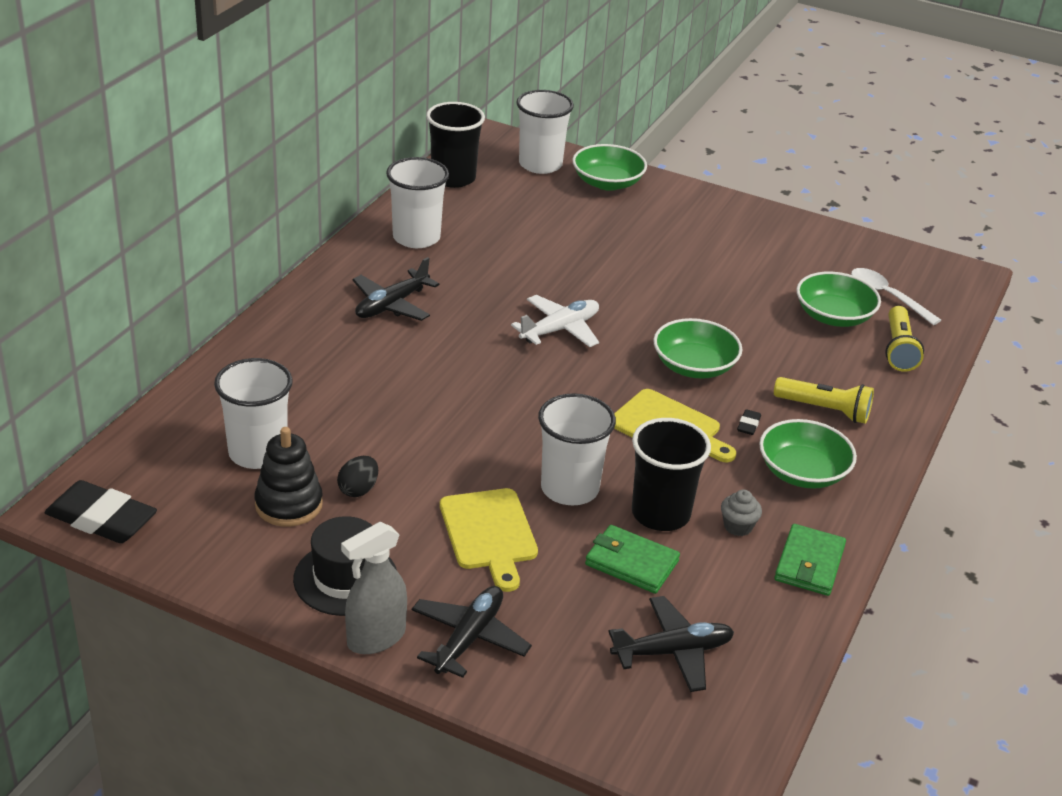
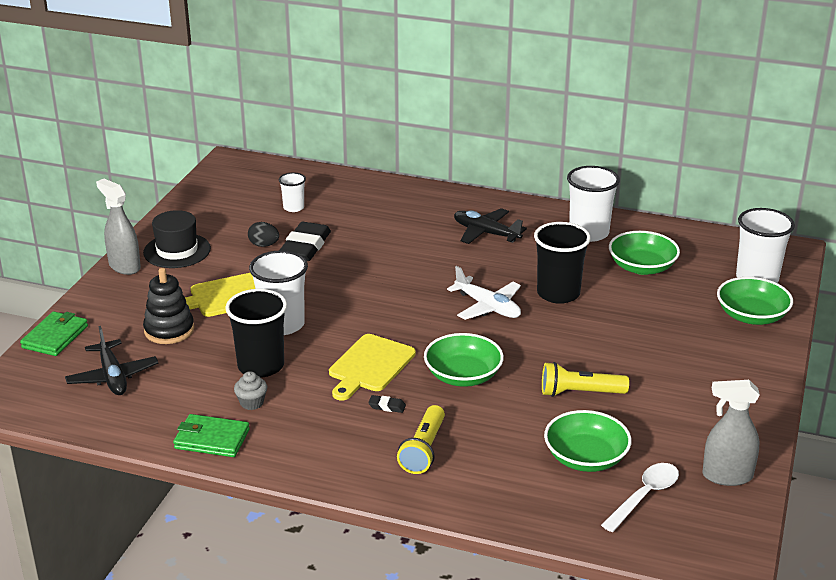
camera: 85 degrees right, 5 degrees down
black eraser [44,480,157,543] -> black eraser moved to [279,222,331,261]
white cup [214,358,293,469] -> white cup [279,173,306,212], size x0.54
black stacking toy [254,427,323,527] -> black stacking toy moved to [143,268,194,344]
black plane [412,586,532,678] -> none
black cup [426,102,485,188] -> black cup moved to [534,222,591,304]
green wallet [585,525,680,594] -> green wallet moved to [20,311,88,356]
green bowl [759,419,857,489] -> green bowl moved to [609,231,680,275]
yellow flashlight [885,306,924,372] -> yellow flashlight moved to [542,362,629,397]
none -> grey spray bottle [702,380,760,486]

